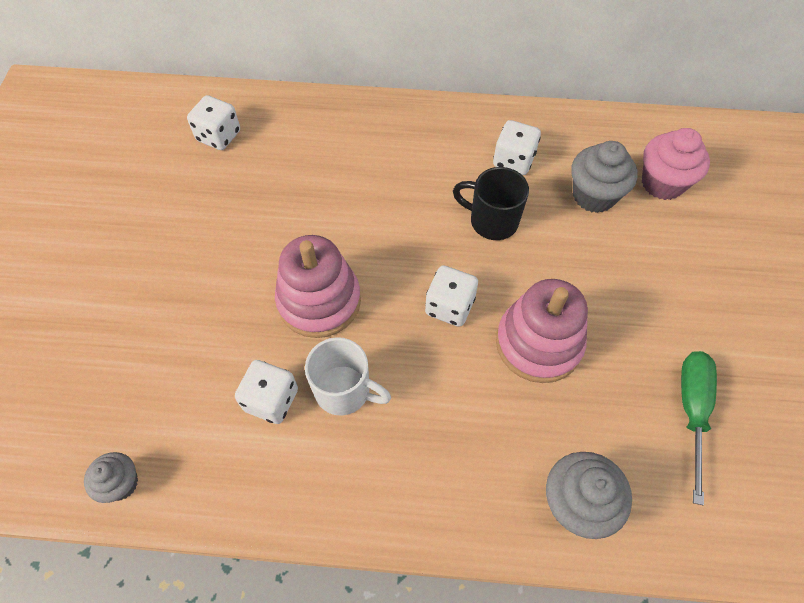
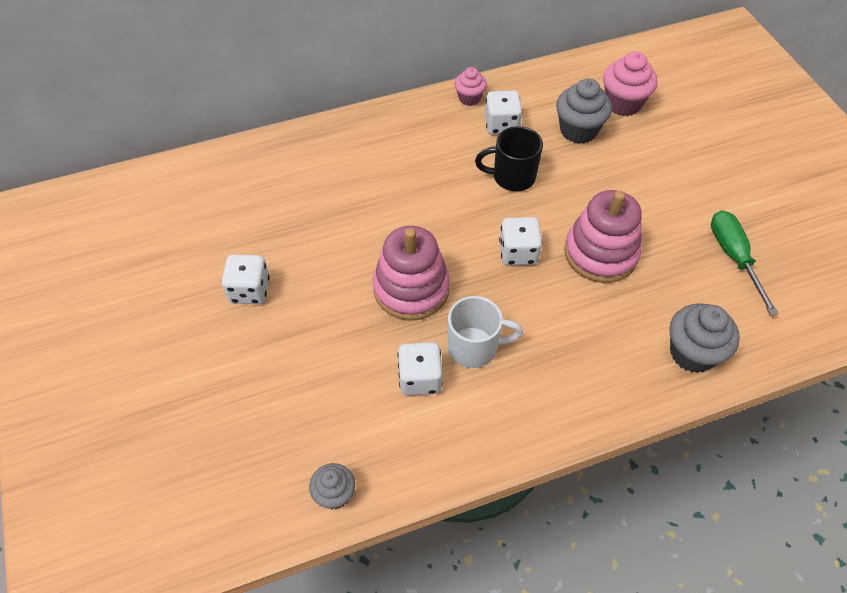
camera: 25 degrees left, 5 degrees down
white dice [187,95,240,150] -> white dice moved to [222,255,270,304]
none -> pink cupcake [455,67,487,106]

